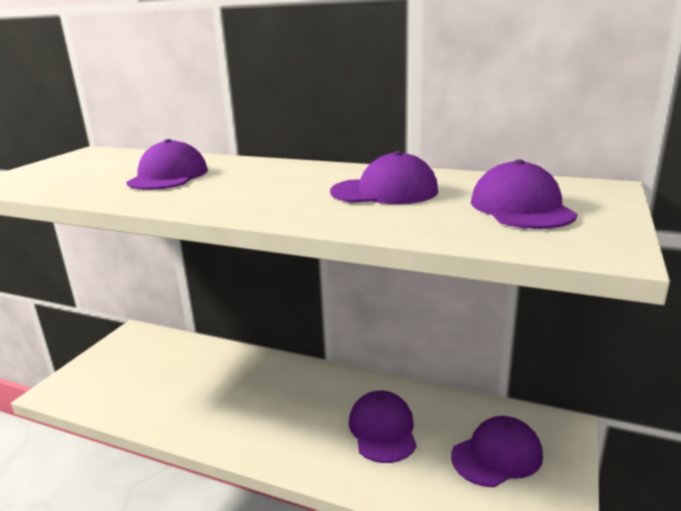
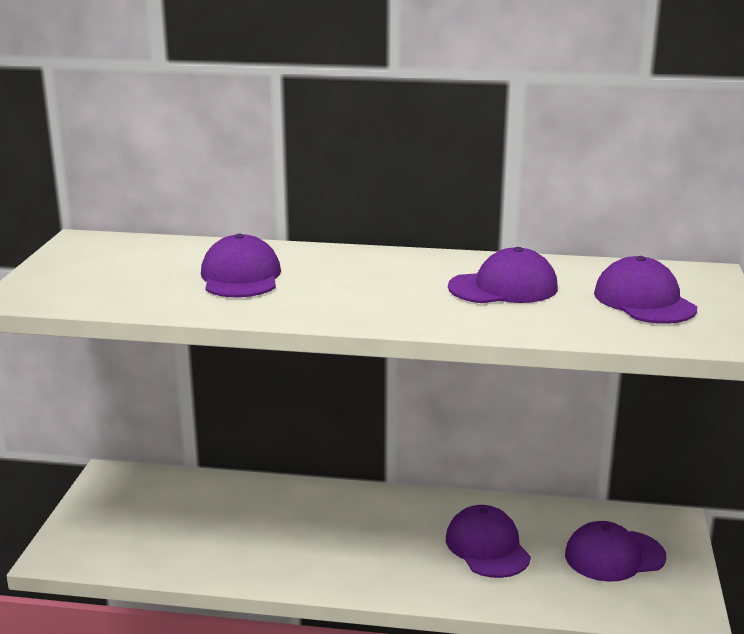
camera: 15 degrees left, 0 degrees up
purple cap [451,416,543,487] -> purple cap turned 150 degrees counterclockwise [565,521,666,582]

